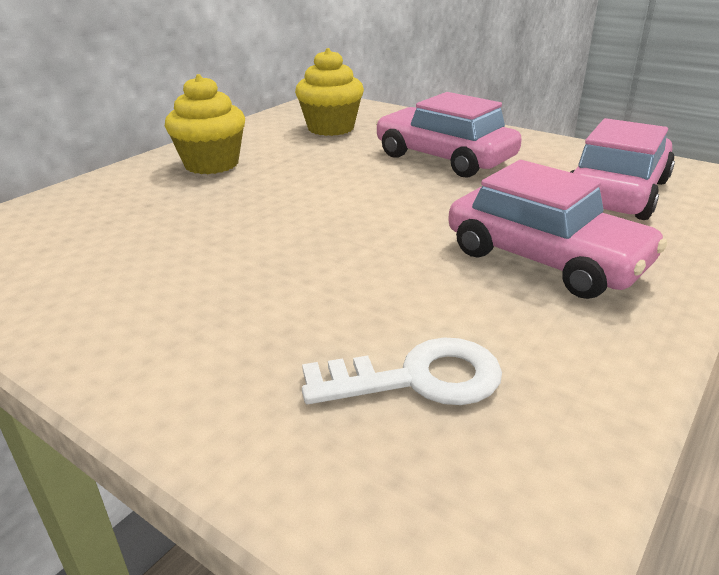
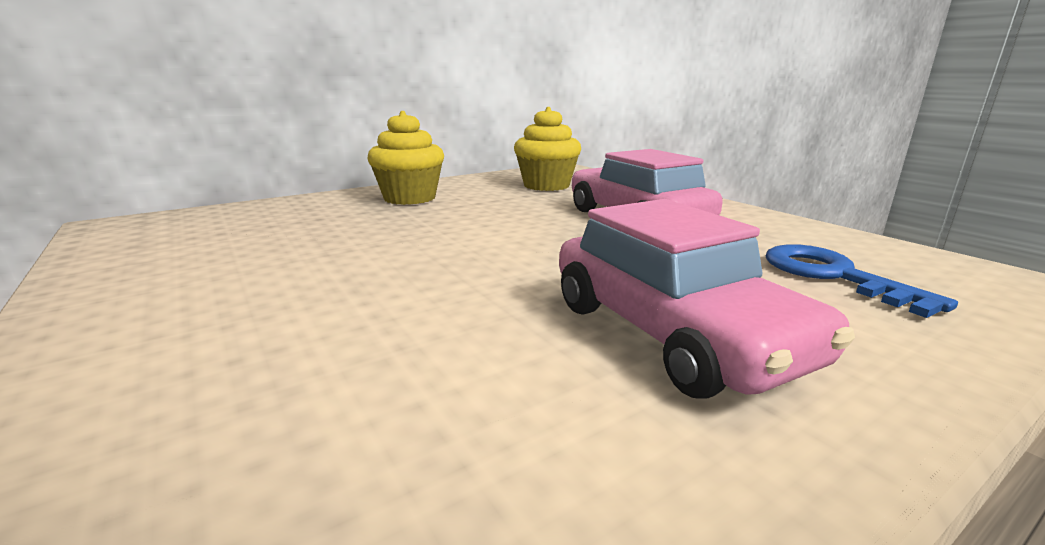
camera: 20 degrees right, 10 degrees down
white key [302,338,502,405] -> none
pink car [570,118,675,220] -> blue key [766,244,958,318]

